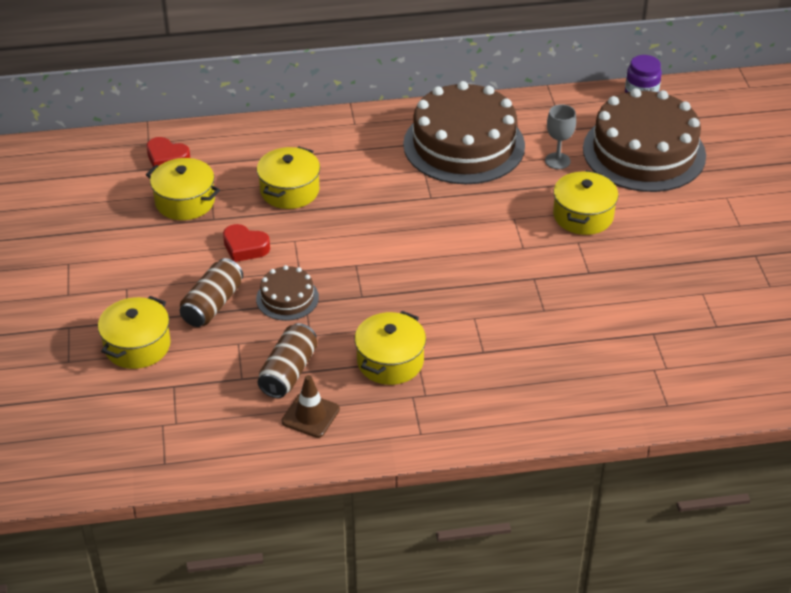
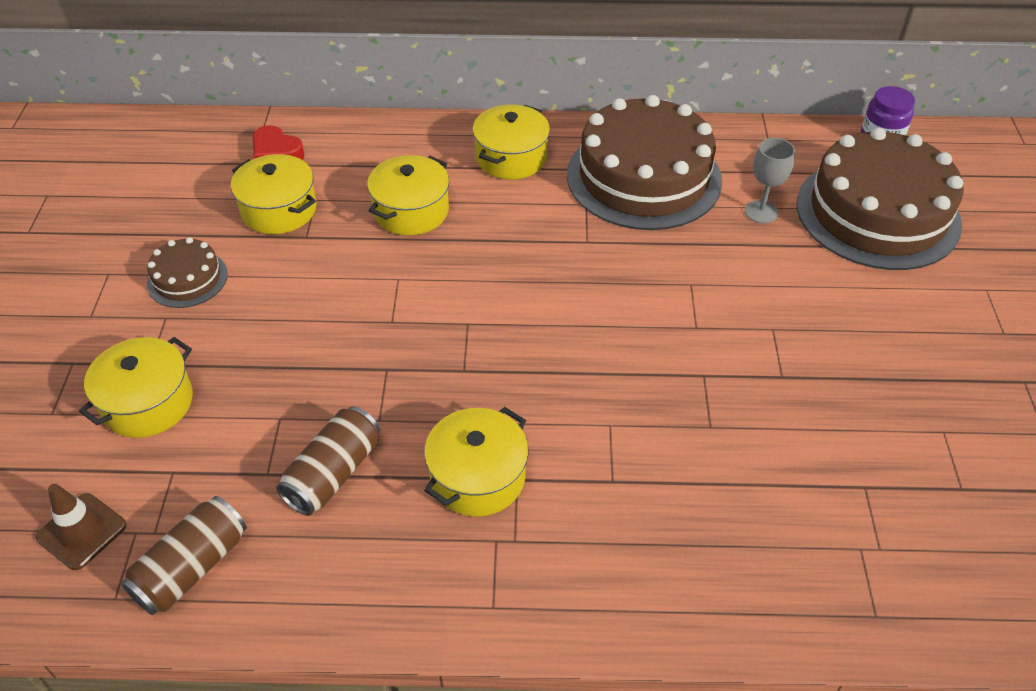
camera: 10 degrees right, 5 degrees up
brown can [180,258,243,327] -> brown can moved to [121,496,247,615]
red heart [223,224,270,262] -> none
brown cake [256,265,319,321] -> brown cake moved to [147,237,228,308]
brown traffic cone [282,375,340,438] -> brown traffic cone moved to [36,484,126,570]
yellow pot [553,170,619,235] -> yellow pot moved to [472,105,550,179]

